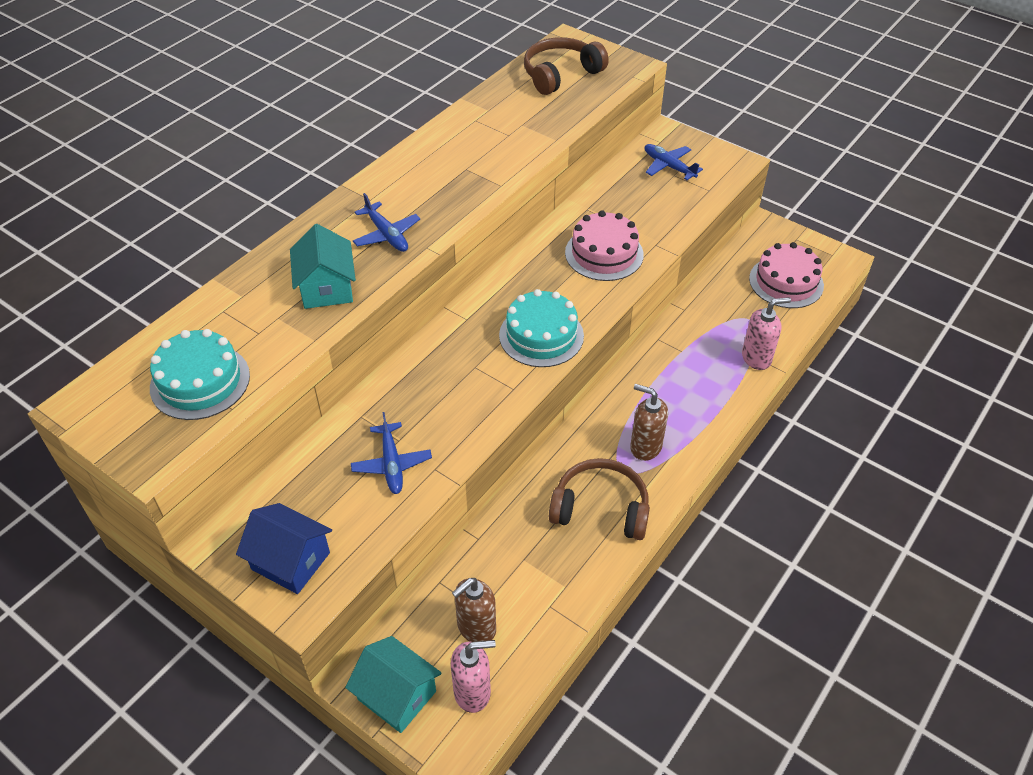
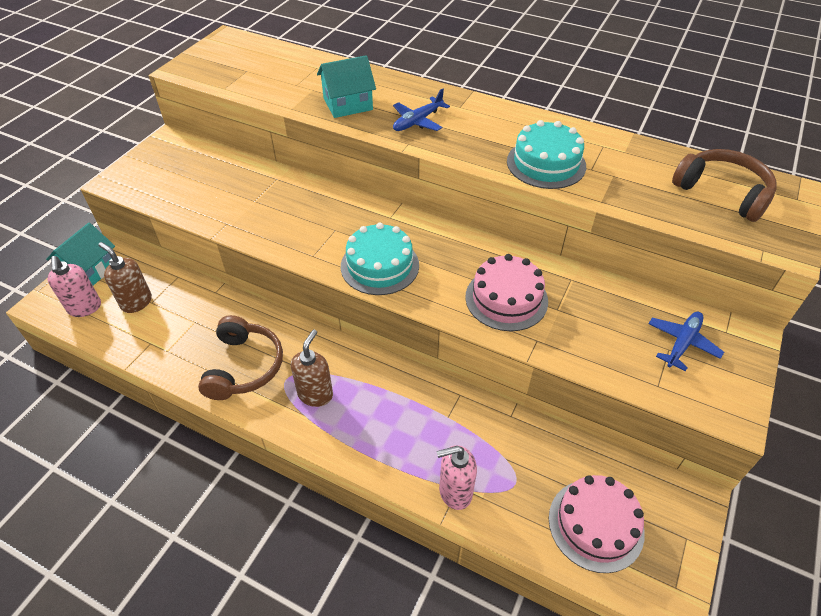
camera: 80 degrees right, 0 degrees up
turquoise cake [150,329,250,420] -> turquoise cake moved to [507,120,586,189]
blue house [236,503,332,594] -> none
blue plane [351,412,432,494] -> none
pink soap dispenser [742,297,791,370] -> pink soap dispenser turned 105 degrees clockwise [437,445,477,510]

